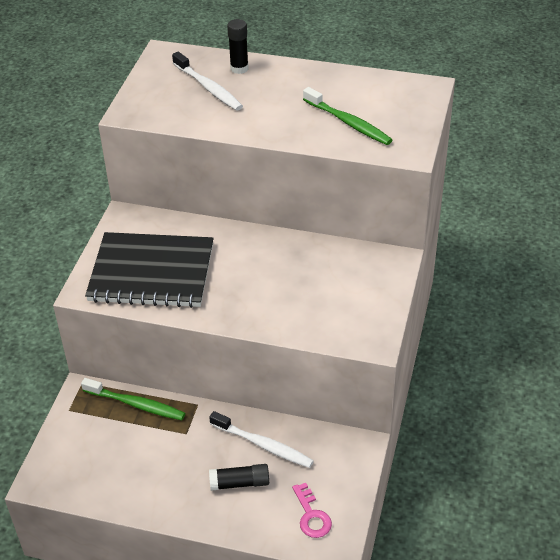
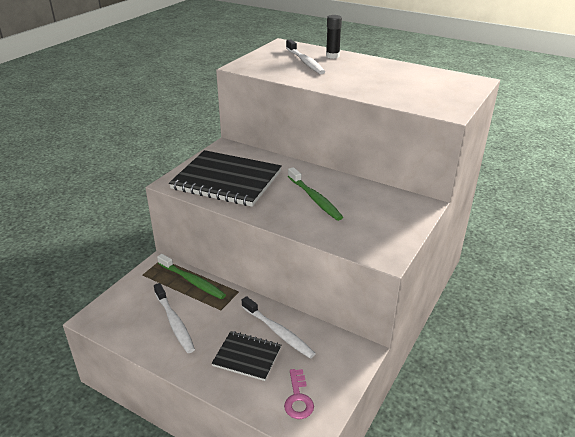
camera: 15 degrees right, 10 degrees down
black glue stick [209,464,269,491] -> black notebook [212,331,281,381]
green toothbrush [303,87,392,145] -> green toothbrush moved to [288,167,343,221]
none -> white toothbrush [154,283,195,353]

